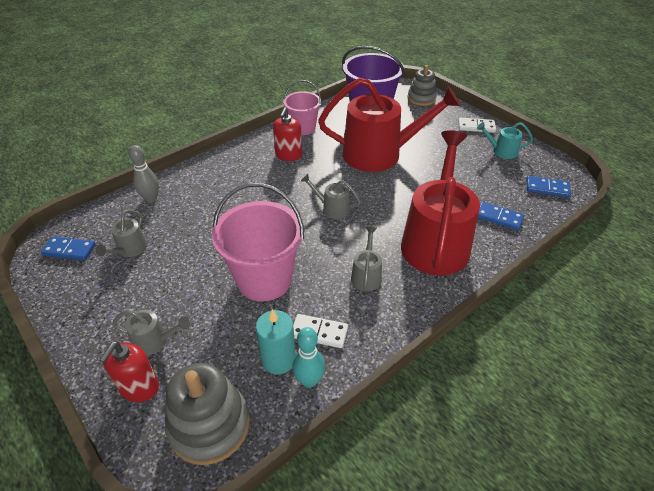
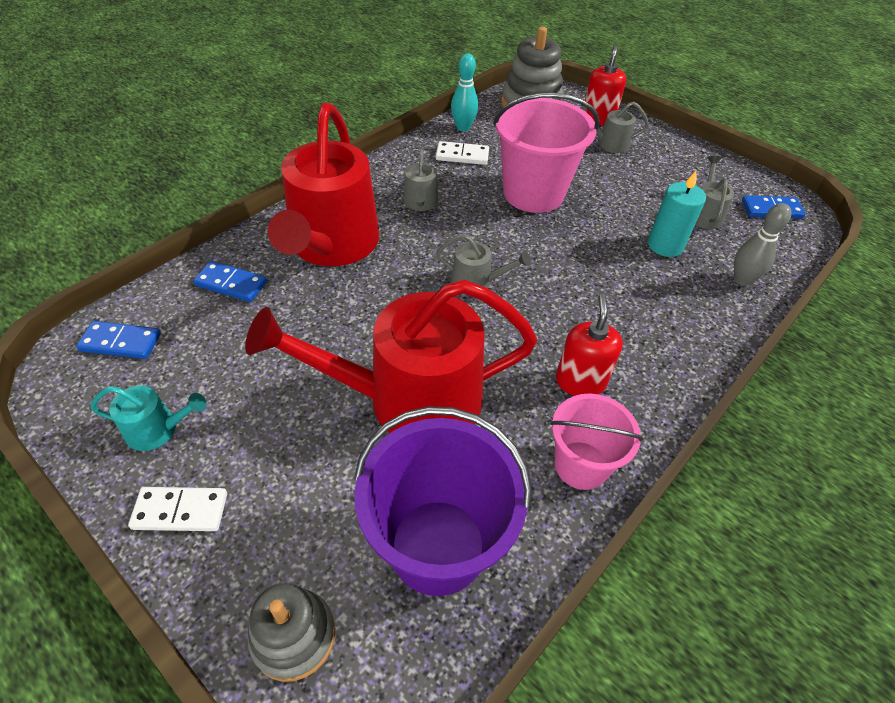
camera: 170 degrees right, 5 degrees up
turquoise candle [256,309,296,374] -> turquoise candle moved to [648,170,706,257]

